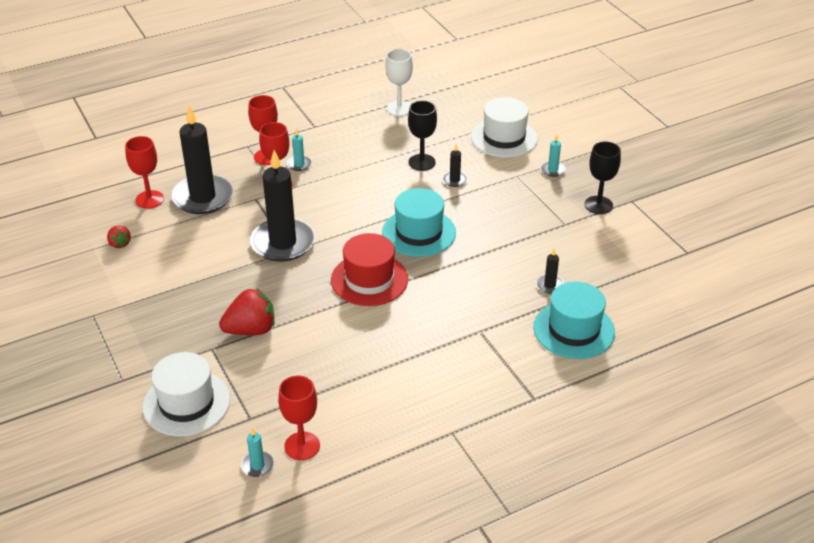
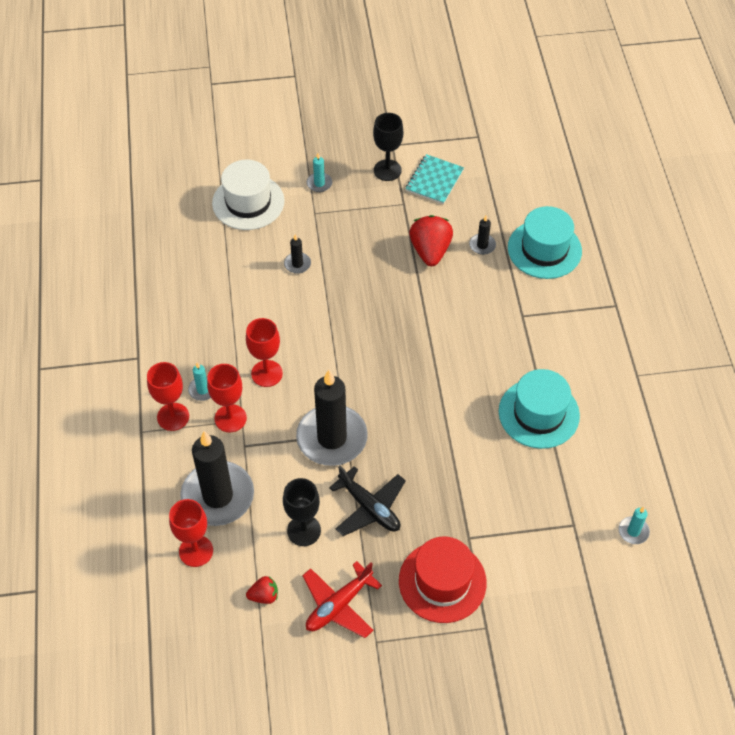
camera: 70 degrees left, 15 degrees up
white hat [143,352,230,436] -> none
red strawberry [219,288,275,335] -> red strawberry moved to [409,215,453,266]
red goblet [278,375,320,460] -> red goblet moved to [246,318,283,387]
red hat [331,233,408,306] -> red hat moved to [399,536,487,623]
turquoise hat [382,188,456,257] -> turquoise hat moved to [499,369,580,449]
white goblet [385,49,413,116] -> none
black goblet [408,101,437,171] -> black goblet moved to [283,478,321,546]
none -> red plane [302,561,382,638]
none -> black plane [329,465,406,536]
none -> turquoise notebook [405,154,464,204]

